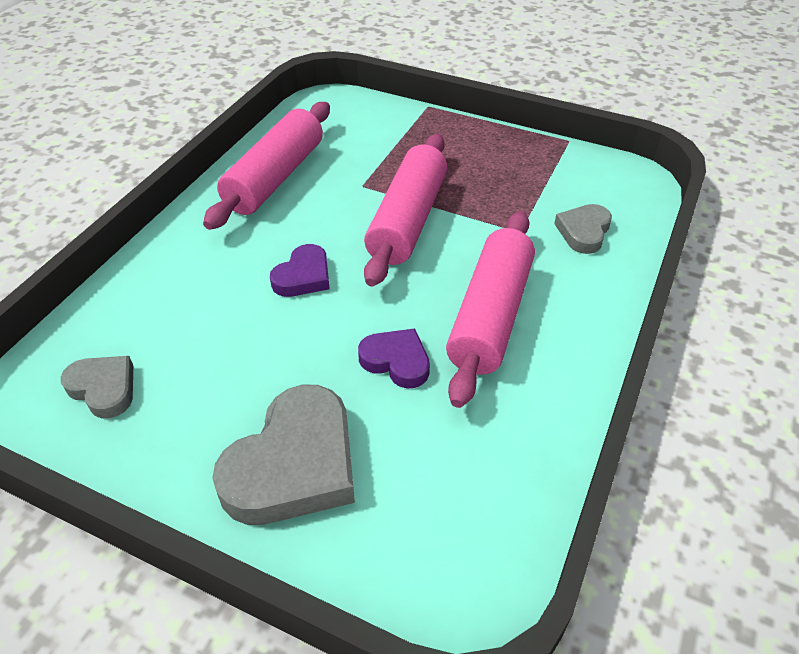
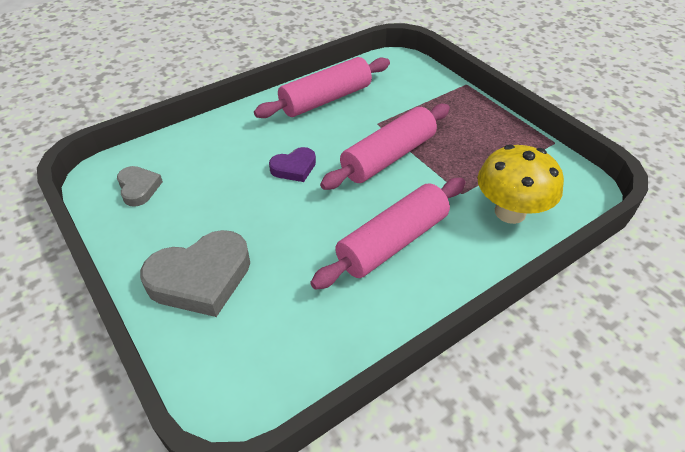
camera: 30 degrees right, 0 degrees up
purple heart [358,328,430,388] -> none
grey heart [554,204,612,254] -> yellow mushroom [478,144,564,224]

